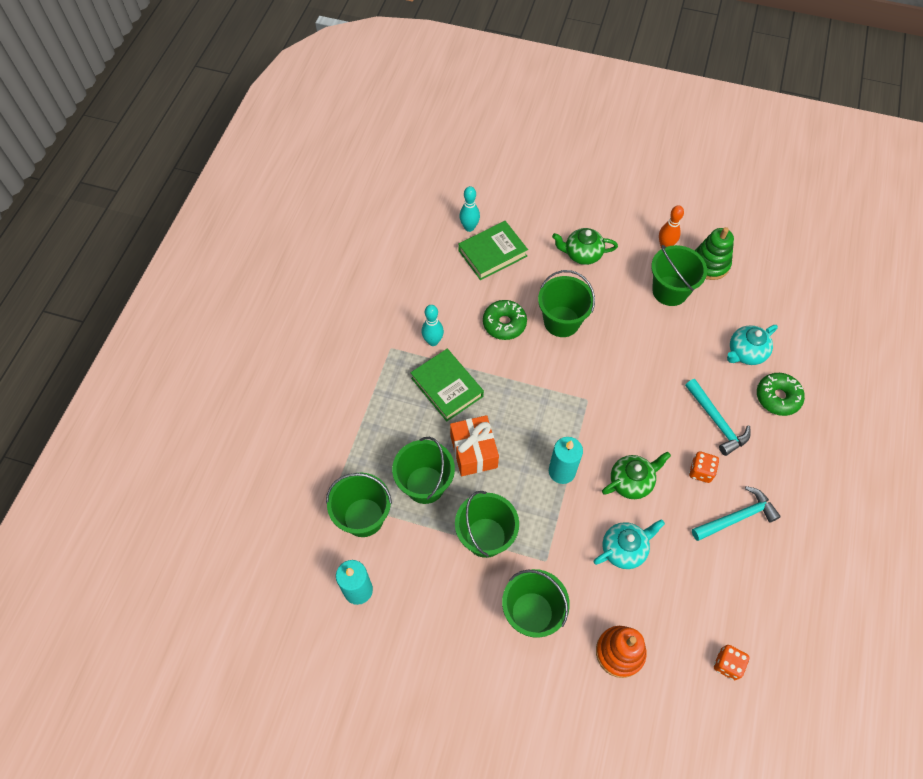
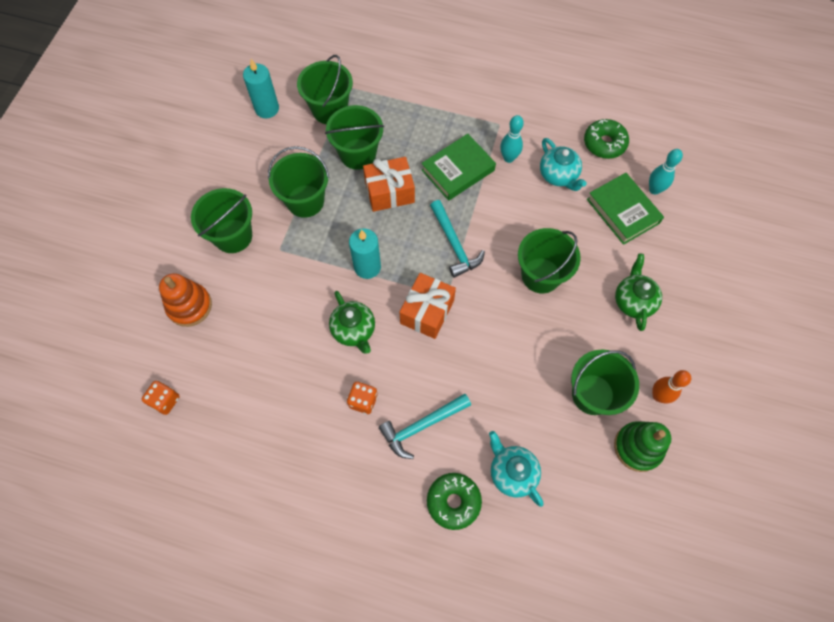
camera: 90 degrees right, 5 degrees up
green donut [483,300,527,340] -> green donut moved to [584,119,629,159]
turquoise teapot [593,519,665,569] -> turquoise teapot moved to [540,138,587,191]
turquoise hammer [692,486,781,541] -> turquoise hammer moved to [430,200,485,278]
none -> orange gift [400,273,456,339]

